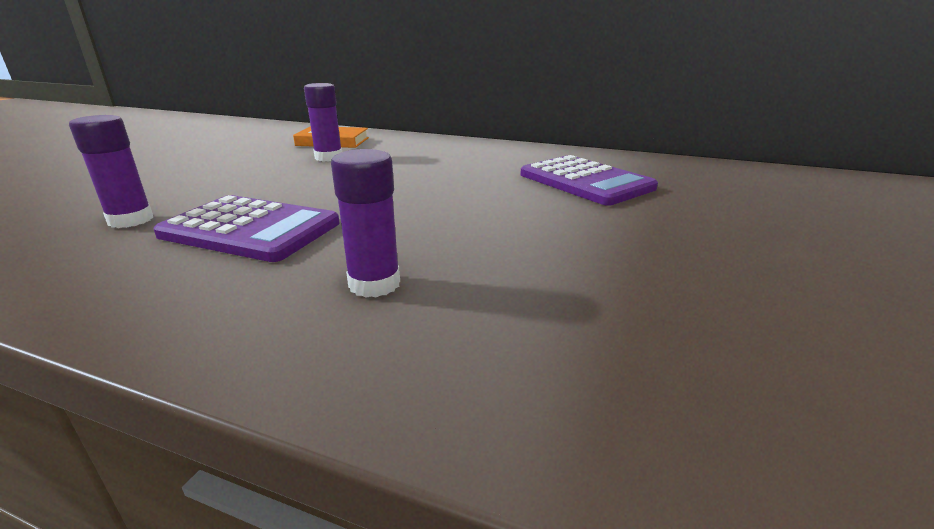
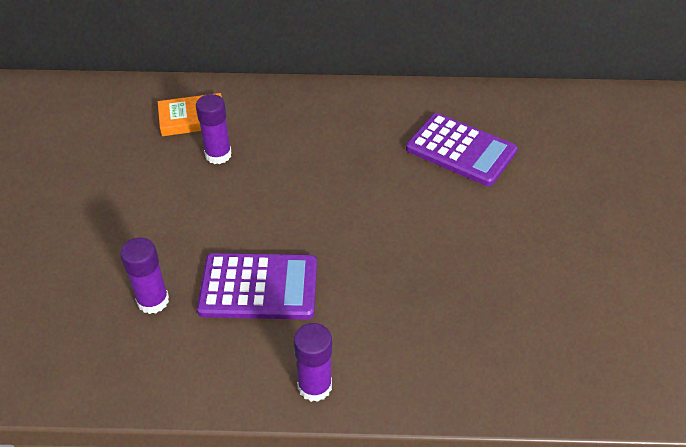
camera: 20 degrees left, 20 degrees up
purple glue stick [331,149,400,298] -> purple glue stick moved to [294,323,332,402]

